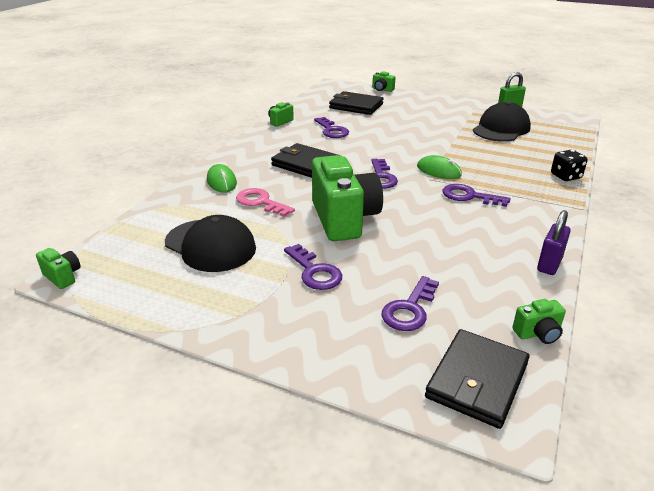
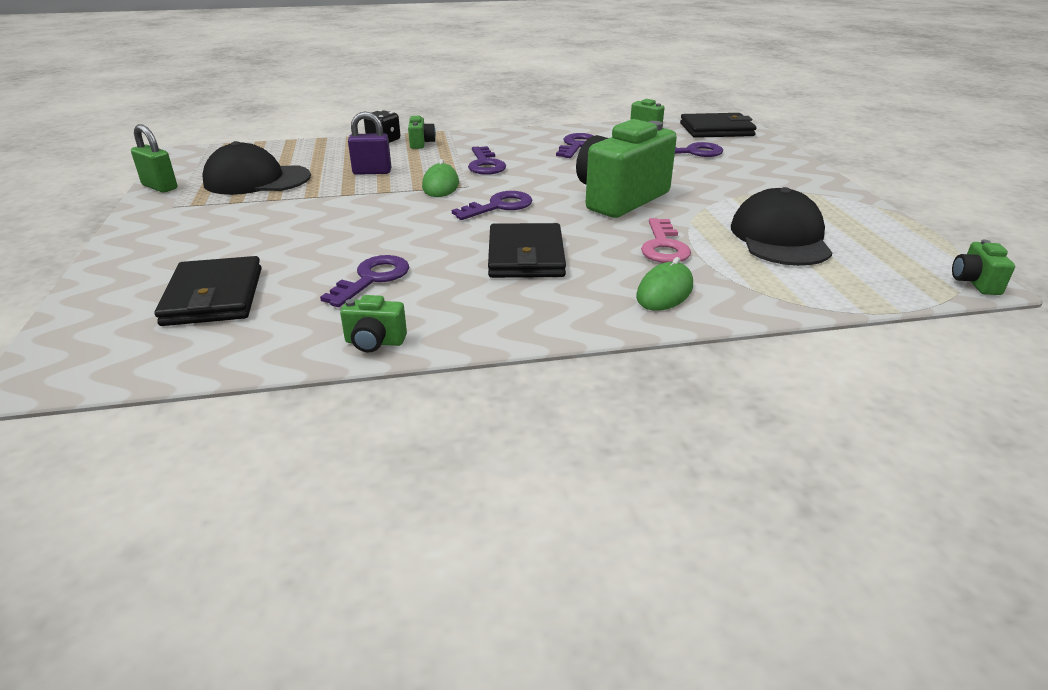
camera: 125 degrees left, 0 degrees up
purple key [284,244,342,290] -> purple key moved to [556,133,594,158]
green camera [372,71,396,92] -> green camera moved to [408,116,436,149]
purple padlock [537,210,570,275] -> purple padlock moved to [348,112,391,175]

